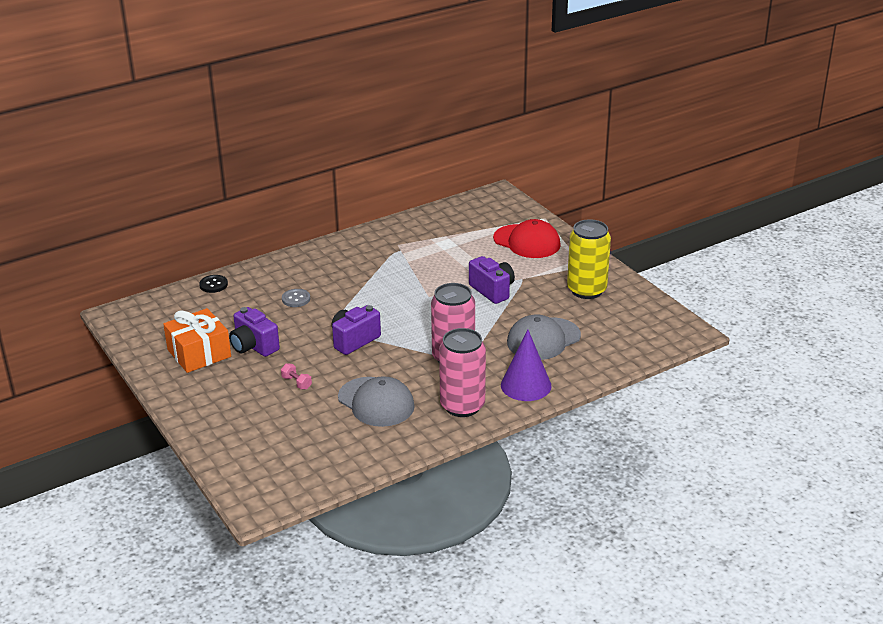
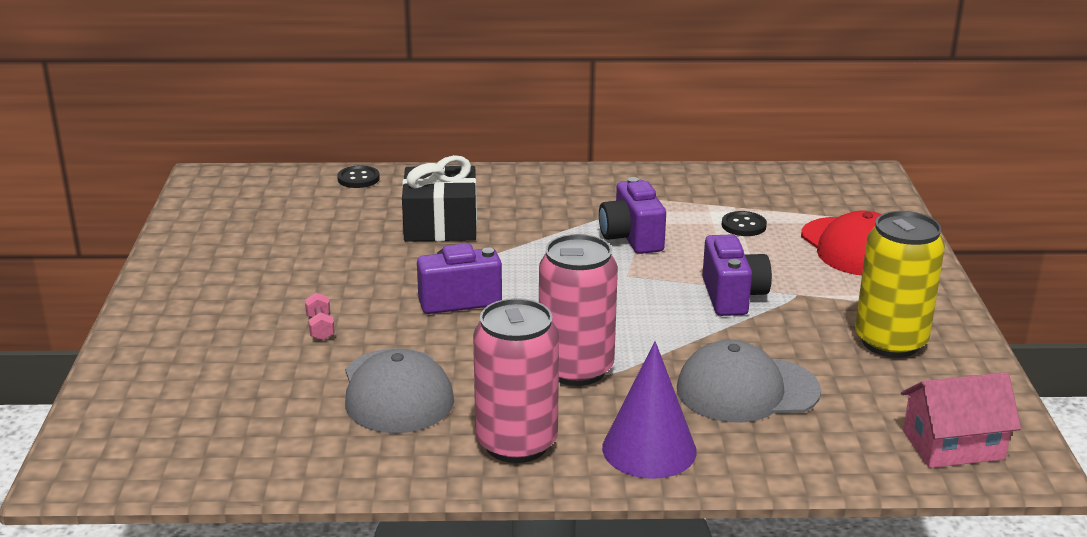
camera: 30 degrees right, 5 degrees down
orange gift [163,308,231,373] -> none
purple camera [229,307,280,357] -> purple camera moved to [599,177,666,254]
grey button [282,289,310,307] -> black gift [402,155,477,242]
none -> black button [722,211,767,236]
none -> pink house [901,372,1021,468]

